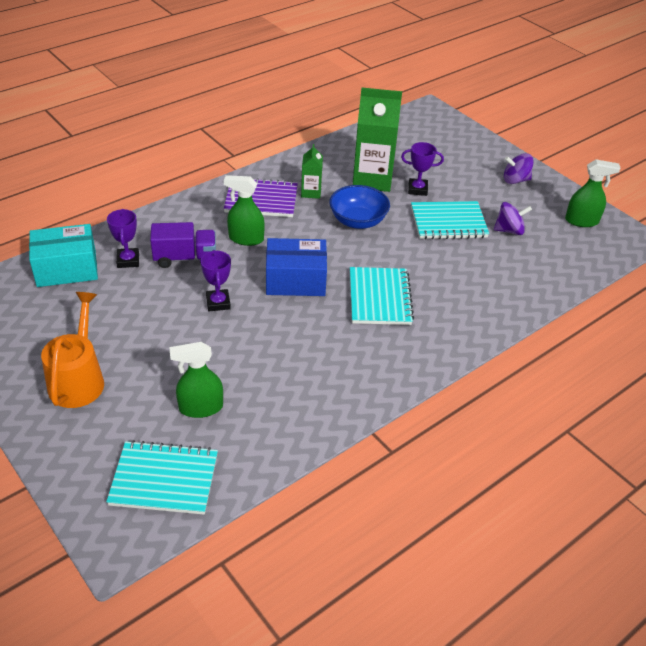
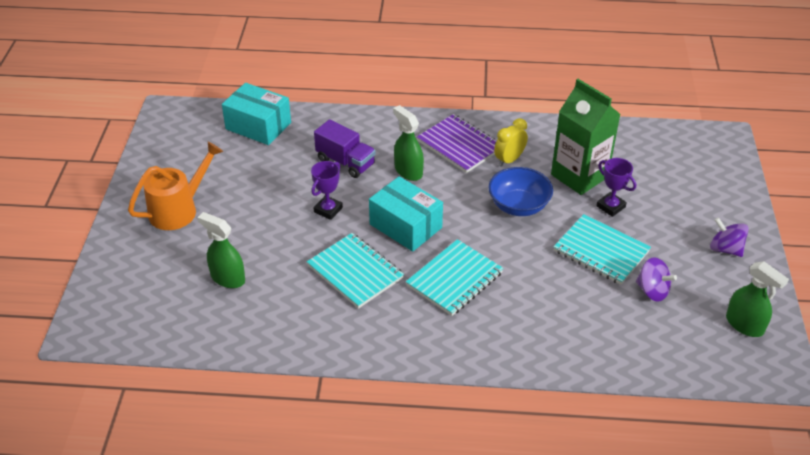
camera: 45 degrees right, 0 degrees up
turquoise notebook [106,440,218,515] -> turquoise notebook moved to [307,233,404,309]
purple trophy [107,209,139,268] -> none
blue box [266,238,327,296] -> turquoise box [369,176,443,252]
green carton [301,144,323,199] -> yellow clock [494,118,528,167]

